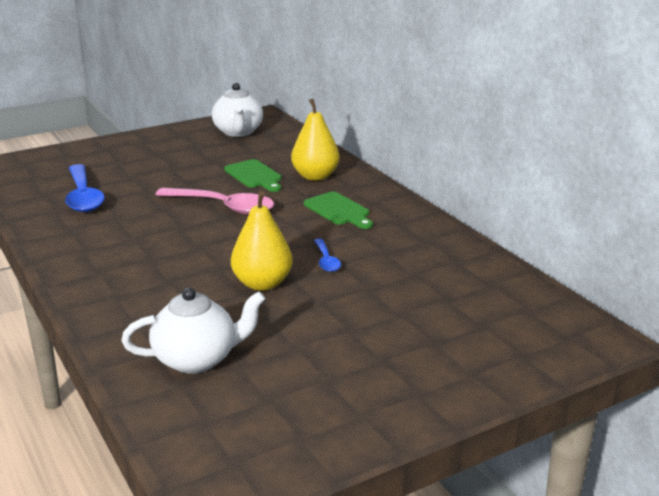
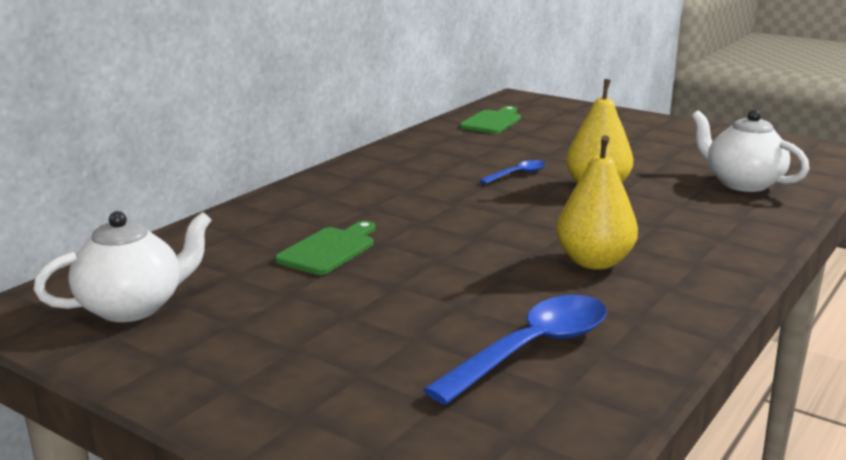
camera: 115 degrees left, 5 degrees down
pink spoon [155,188,274,215] -> none
yellow pear [291,99,340,181] -> yellow pear moved to [556,135,638,270]
green cutting board [304,192,373,229] -> green cutting board moved to [460,106,521,134]

